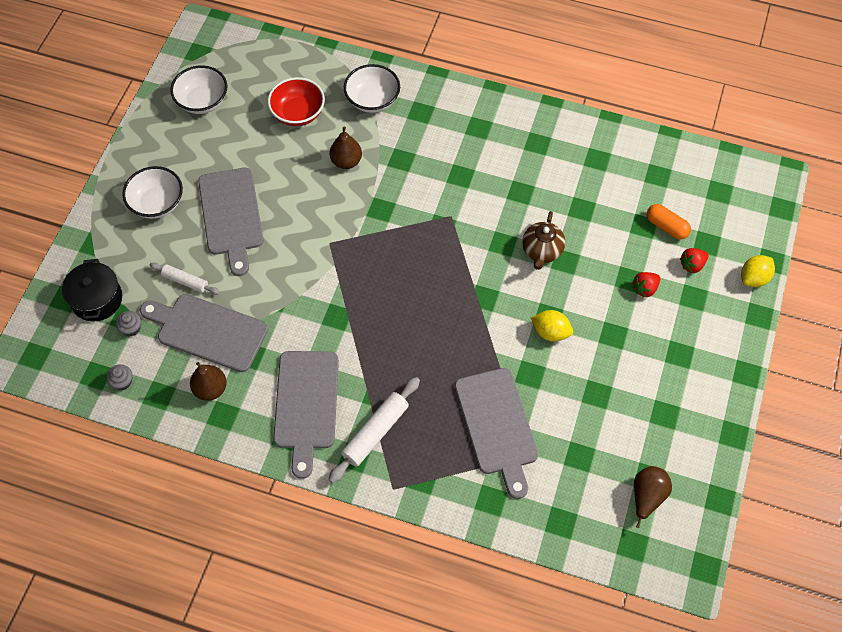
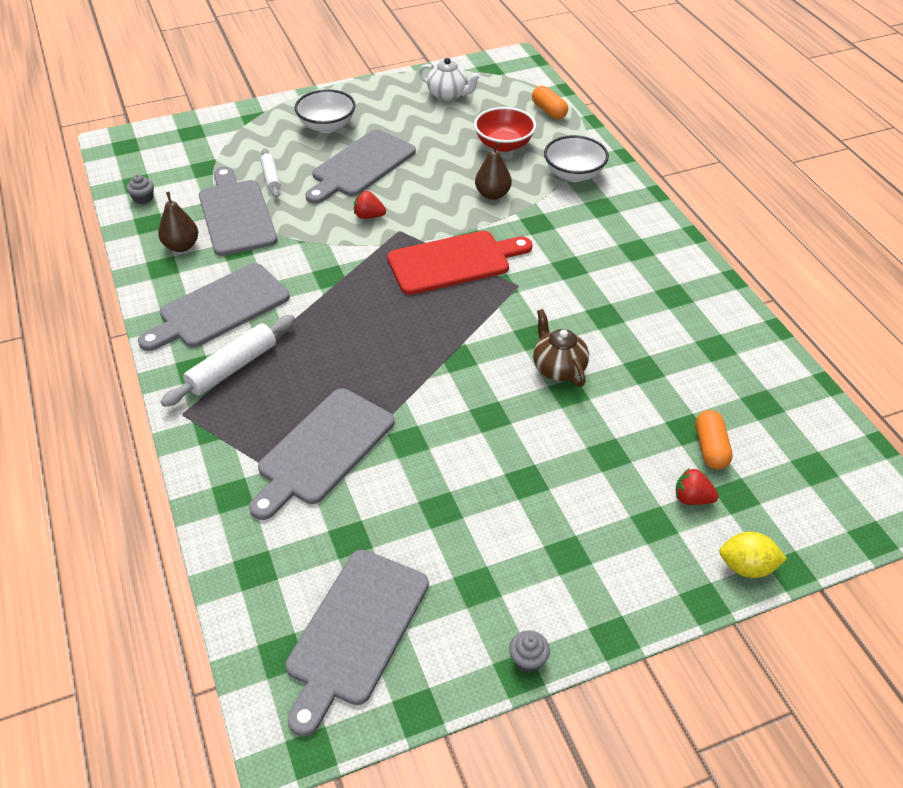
camera: 50 degrees right, 15 degrees down
black pot [62,259,122,321] -> none
grey cupcake [116,311,141,336] -> grey cupcake moved to [509,630,550,673]
white bowl [170,65,227,114] -> white teapot [418,58,481,101]
white rolling pin [329,377,420,483] -> white rolling pin turned 45 degrees counterclockwise [161,315,295,407]
brown teapot [522,211,566,270] -> brown teapot turned 90 degrees clockwise [533,309,589,387]
yellow lemon [531,310,573,342] -> none
red strawberry [632,272,660,298] -> red strawberry moved to [354,191,386,219]
brown pear [634,466,672,528] -> grey cutting board [286,550,429,736]
none -> red cutting board [387,231,532,295]
none -> orange capsule [532,86,568,119]

